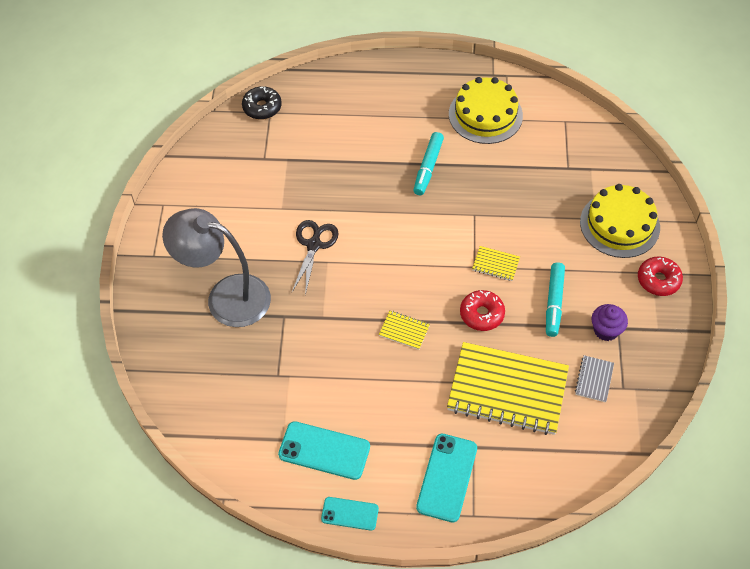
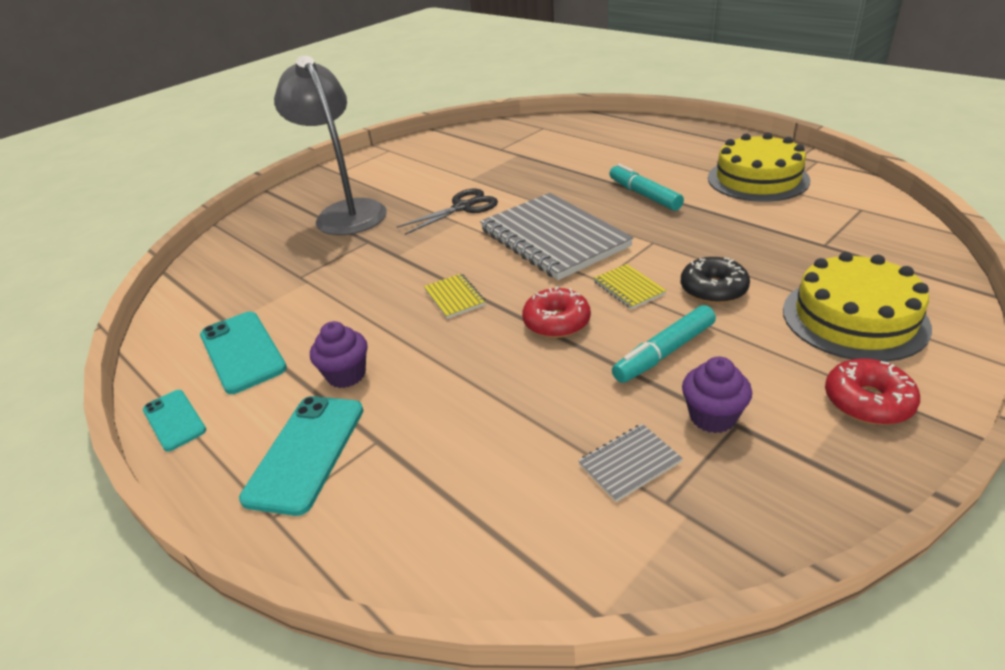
camera: 45 degrees right, 20 degrees down
black donut [242,86,282,120] -> black donut moved to [681,257,750,304]
turquoise marker [413,132,444,195] -> turquoise marker turned 90 degrees clockwise [609,164,684,211]
turquoise phone [416,434,477,522] -> turquoise phone turned 45 degrees counterclockwise [239,396,363,516]
yellow notebook [447,342,569,435] -> none
none -> purple cupcake [310,321,367,388]
none -> grey notebook [480,193,633,280]

